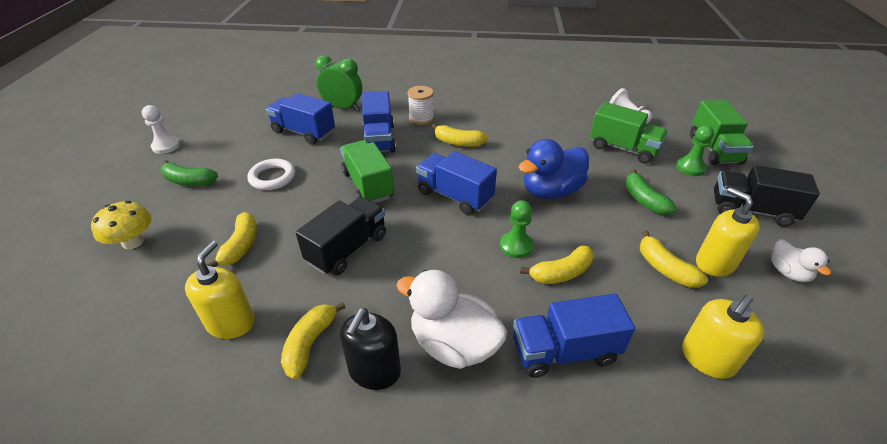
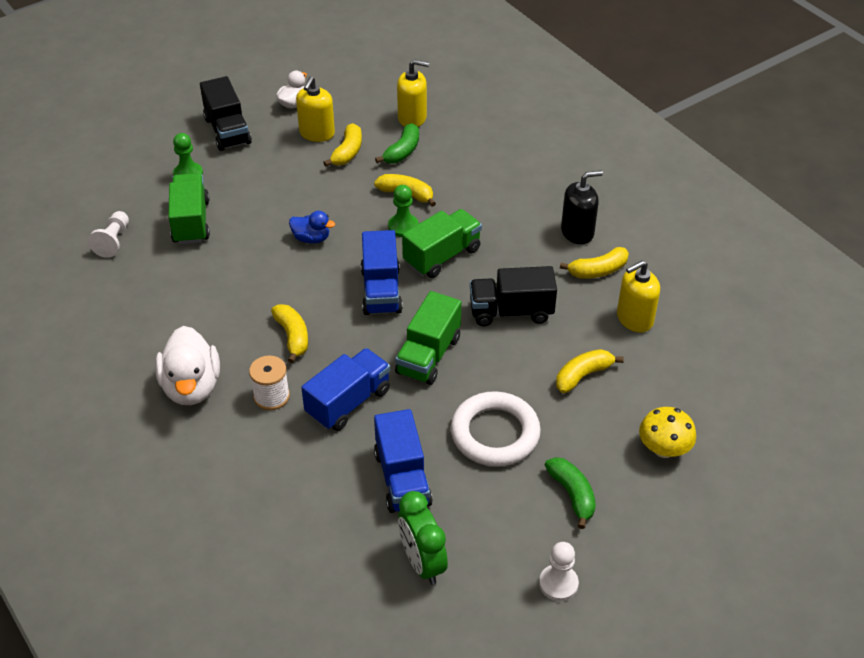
camera: 130 degrees left, 5 degrees up
white ring [247,159,295,190] -> white ring [451,391,541,467], size x1.54
green clock [315,55,362,111] -> green clock moved to [398,491,448,585]
white duck [396,270,507,369] -> white duck moved to [155,326,220,405]
blue truck [513,294,635,378] -> none
blue duck [519,139,589,199] -> blue duck [289,211,335,244], size x0.55
green banana [625,169,677,215] -> green banana moved to [375,123,419,164]
green truck [690,100,754,165] -> green truck moved to [402,209,482,278]

